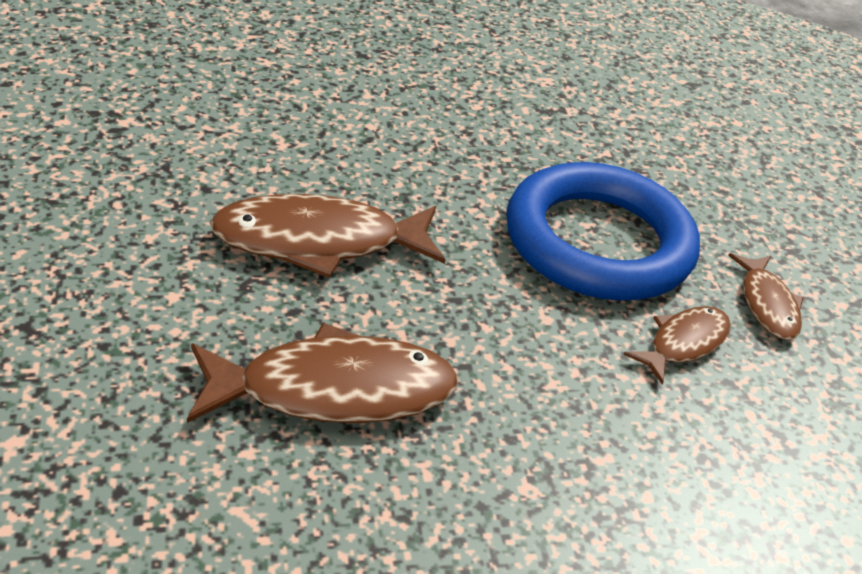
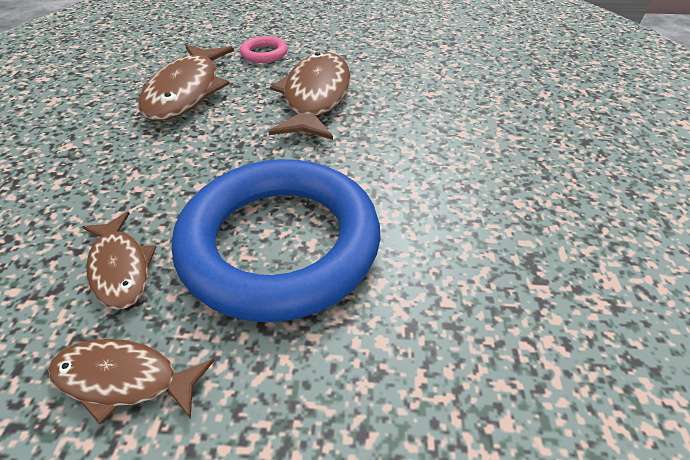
camera: 110 degrees right, 5 degrees up
none -> pink ring [240,36,288,63]

